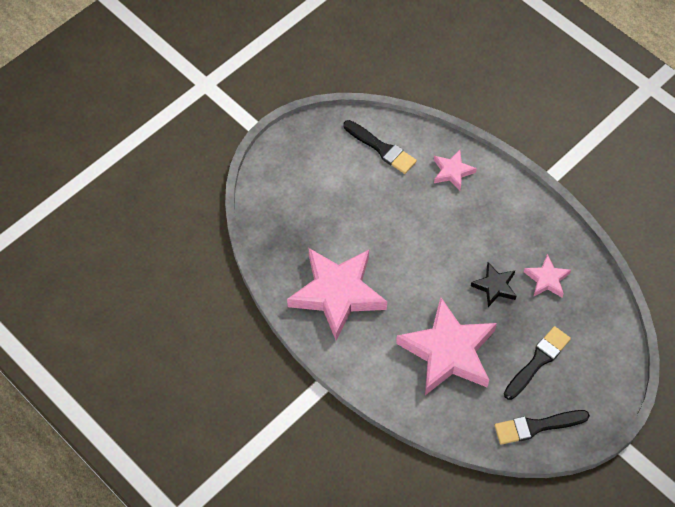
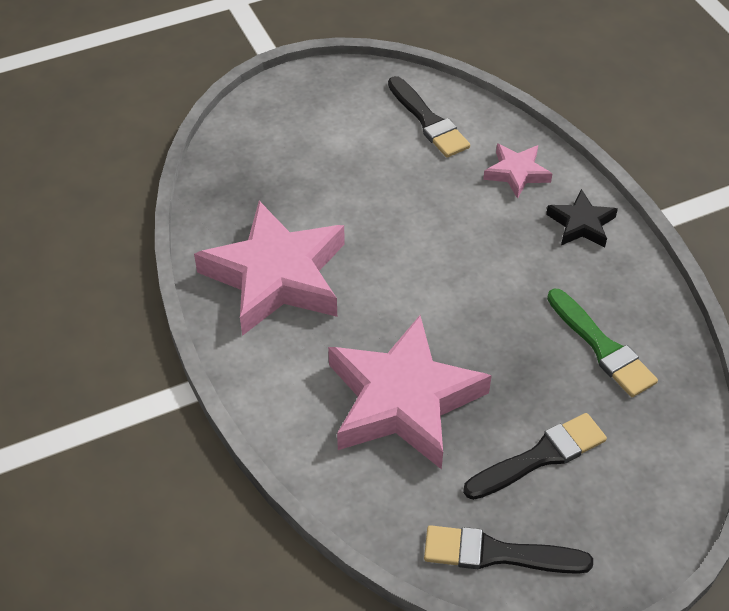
camera: 20 degrees right, 10 degrees down
black star [471,263,516,307] -> black star moved to [546,189,618,247]
pink star [524,254,571,297] -> green brush [547,288,658,397]

